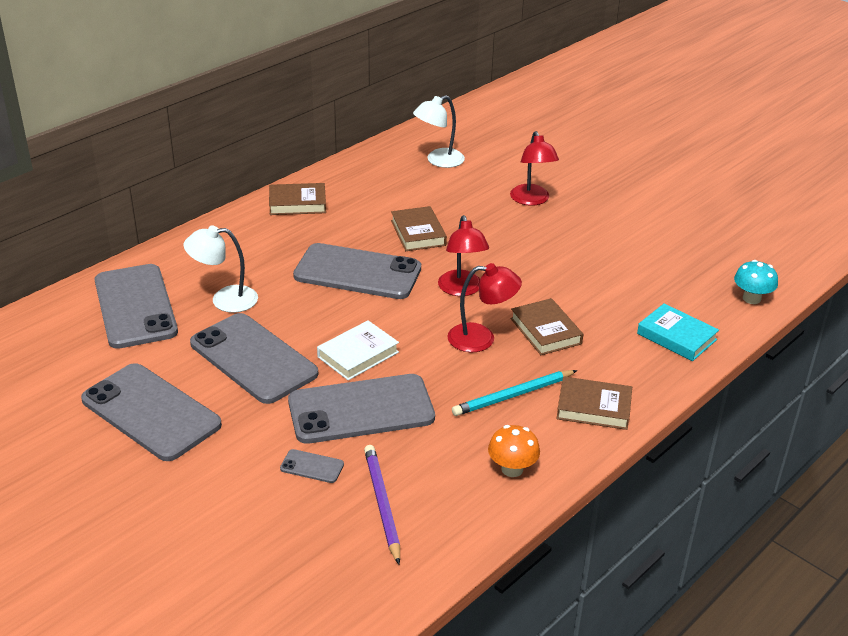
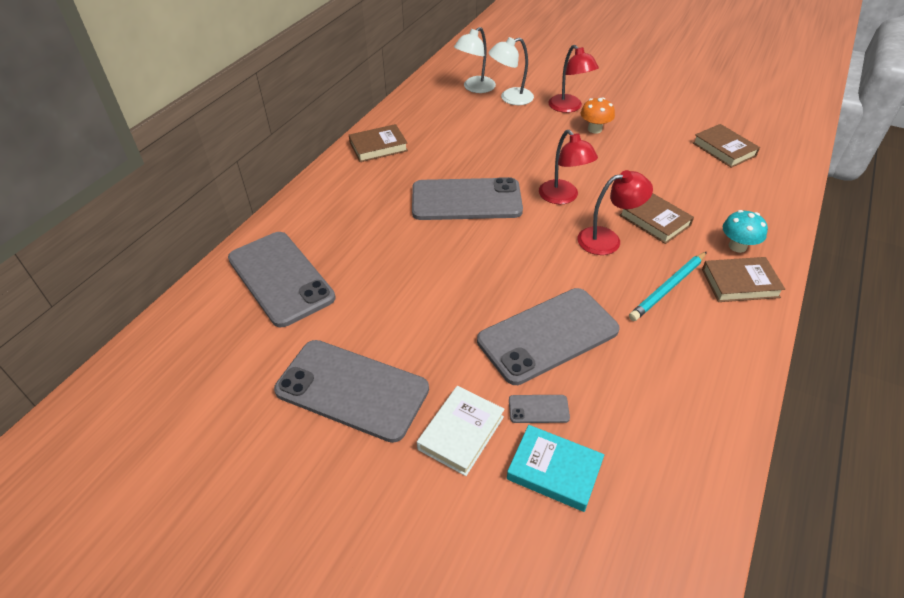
camera: 15 degrees left, 10 degrees up
white lamp [184,226,258,313] -> white lamp moved to [488,37,534,105]
grey phone [190,313,318,404] -> none
white book [317,320,399,380] -> white book moved to [417,386,505,476]
purple pencil [364,445,400,564] -> none
brown book [391,206,447,251] -> brown book moved to [693,124,760,168]
orange mushroom [488,425,540,477] -> orange mushroom moved to [580,98,615,134]
turquoise book [637,304,719,361] -> turquoise book moved to [507,425,604,512]
turquoise mushroom [734,260,778,304] -> turquoise mushroom moved to [723,210,768,253]

